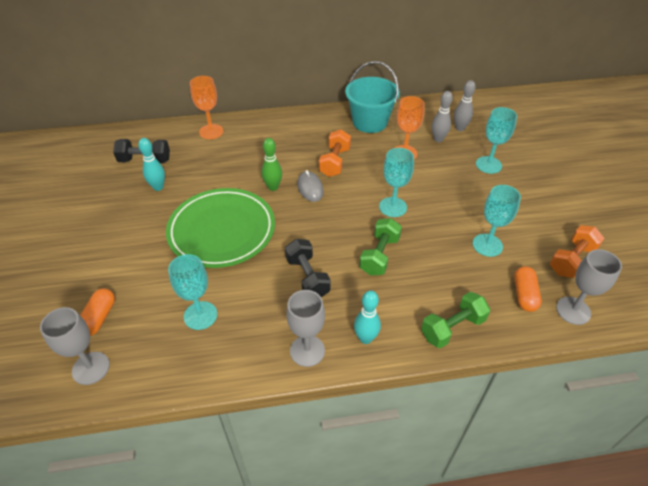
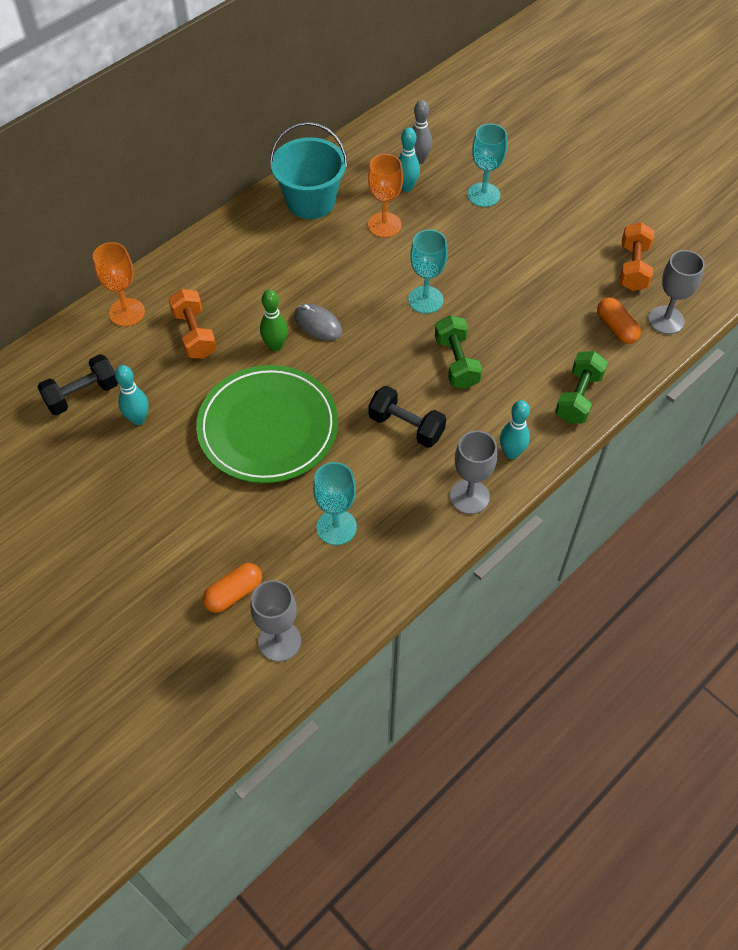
camera: 35 degrees left, 10 degrees up
orange capsule [80,288,115,336] -> orange capsule turned 75 degrees clockwise [202,563,262,613]
orange dumbbell [319,129,351,177] -> orange dumbbell moved to [168,289,217,359]
grey bowling pin [432,91,453,142] -> turquoise bowling pin [399,128,420,192]
turquoise goblet [473,185,521,257] -> none

